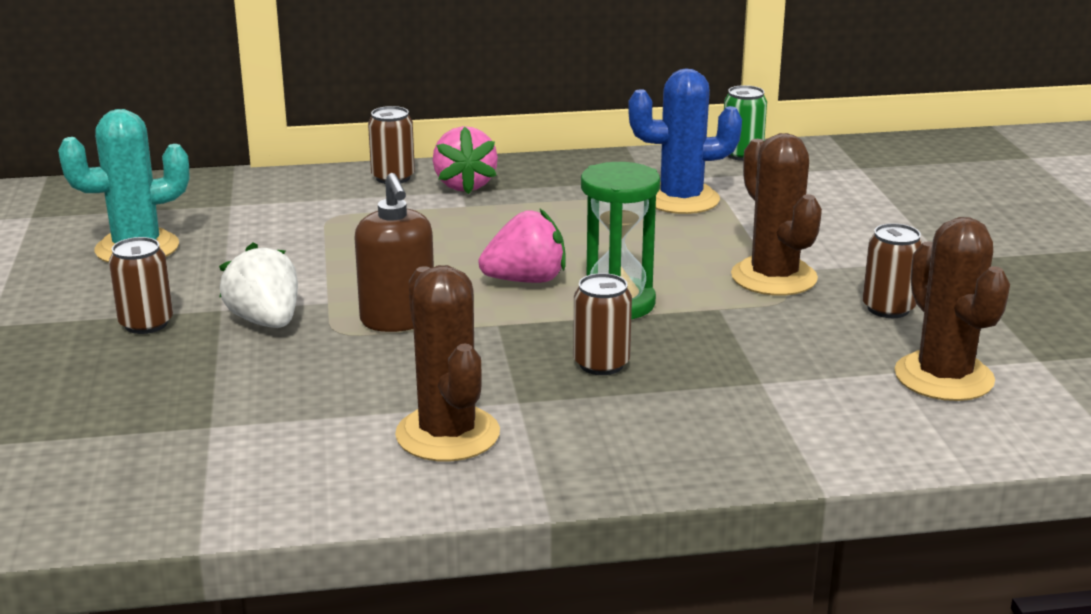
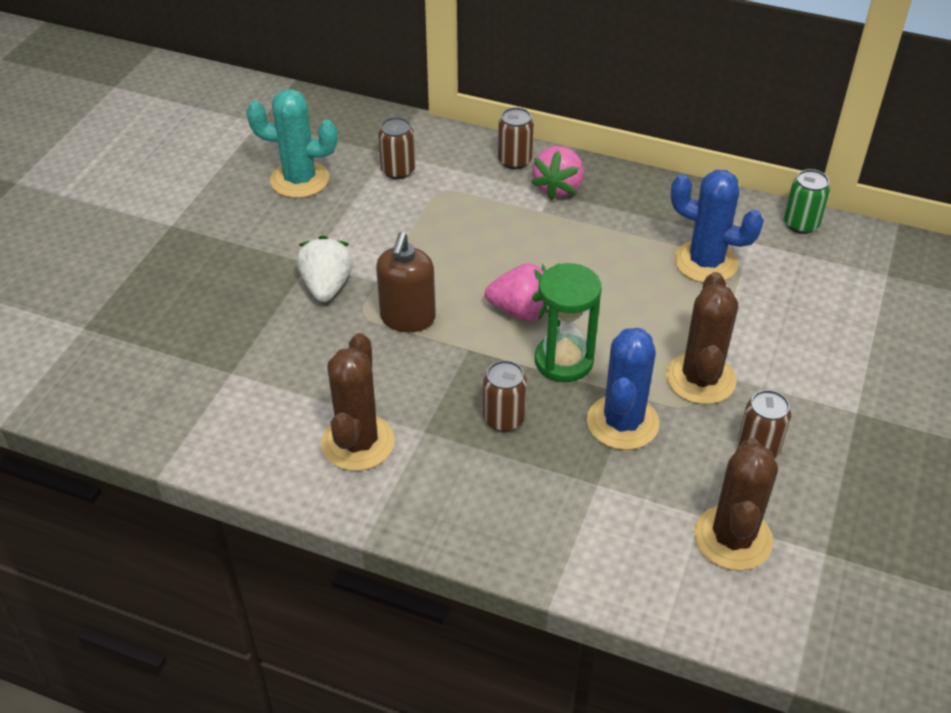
camera: 30 degrees right, 20 degrees up
brown can [109,237,173,334] -> brown can moved to [378,117,415,179]
none -> blue cactus [587,328,659,450]

